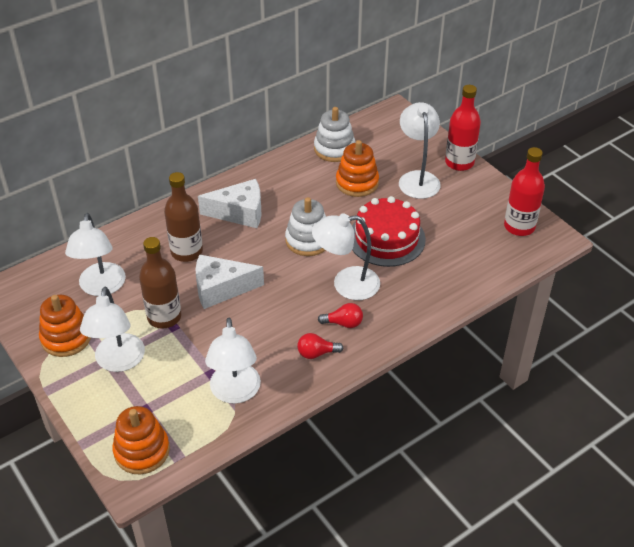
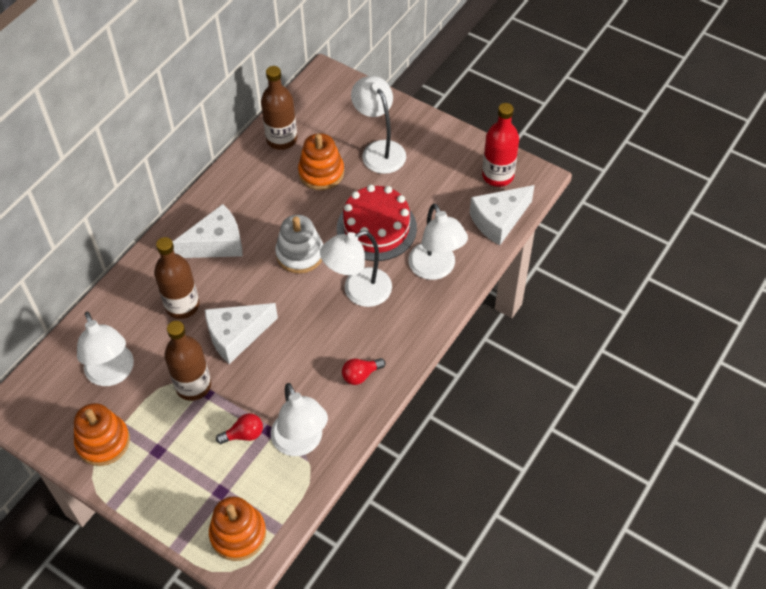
camera: 20 degrees left, 10 degrees up
white lamp [80,287,145,372] -> white lamp moved to [408,203,468,280]
white stacking toy [314,107,356,162] -> brown bottle [261,66,297,150]
red light bulb [318,303,363,328] -> red light bulb moved to [216,413,263,444]
red bottle [445,85,481,171] -> none
none -> white cheese [470,185,535,245]

